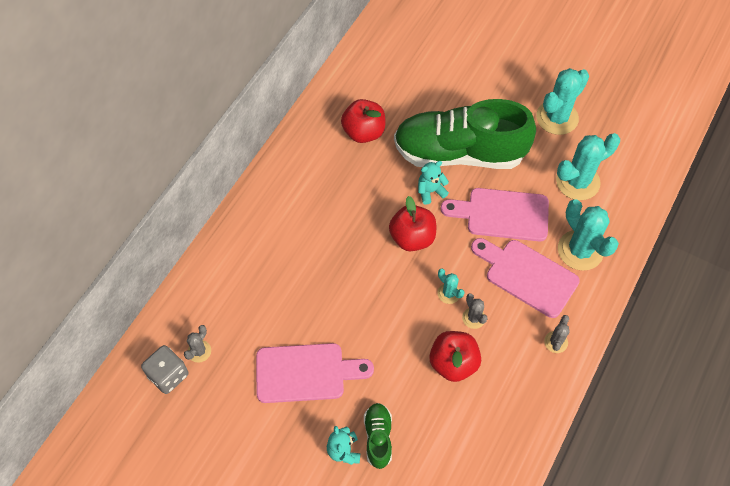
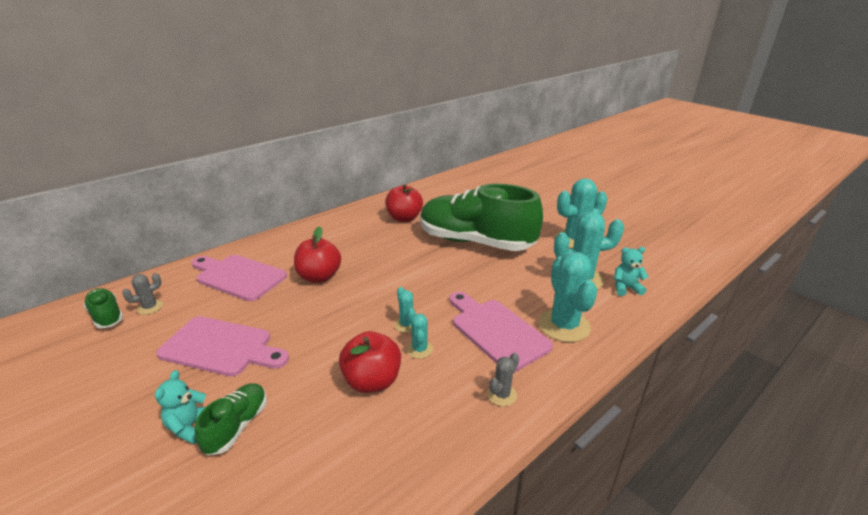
camera: 20 degrees right, 30 degrees down
grey dice [141,345,189,394] -> green shoe [83,288,124,329]
red apple [389,196,436,251] -> red apple moved to [294,226,341,283]
turquoise teddy bear [418,161,449,205] -> turquoise teddy bear moved to [614,247,649,296]
pink cutting board [441,188,549,241] -> pink cutting board moved to [191,255,287,301]
grey cactus [462,293,488,329] -> turquoise cactus [407,314,433,359]

